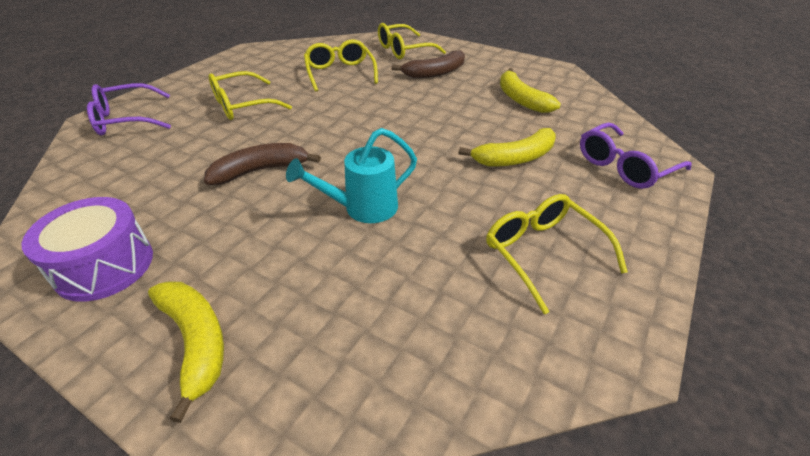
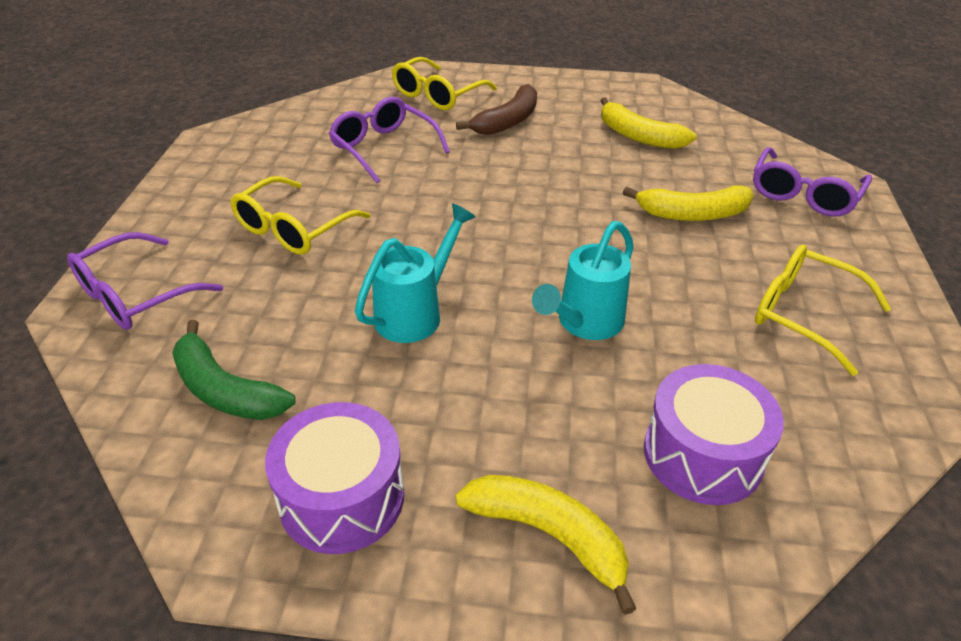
camera: 25 degrees left, 0 degrees up
brown banana [204,143,321,185] -> turquoise watering can [355,203,476,343]
yellow glasses [304,39,378,92] -> purple glasses [329,97,450,183]
yellow banana [459,128,556,167] -> yellow banana turned 45 degrees clockwise [623,185,754,221]
none -> green banana [172,320,295,420]
none -> purple drum [644,364,784,505]

